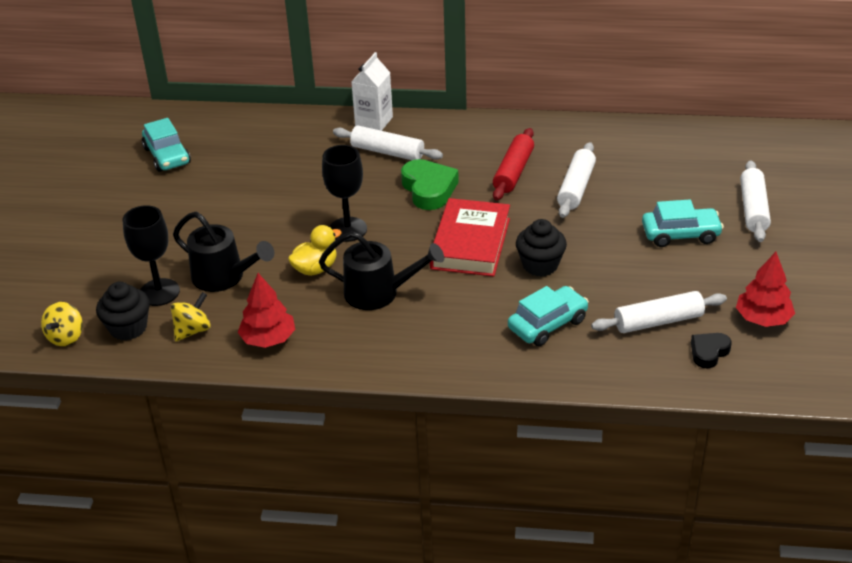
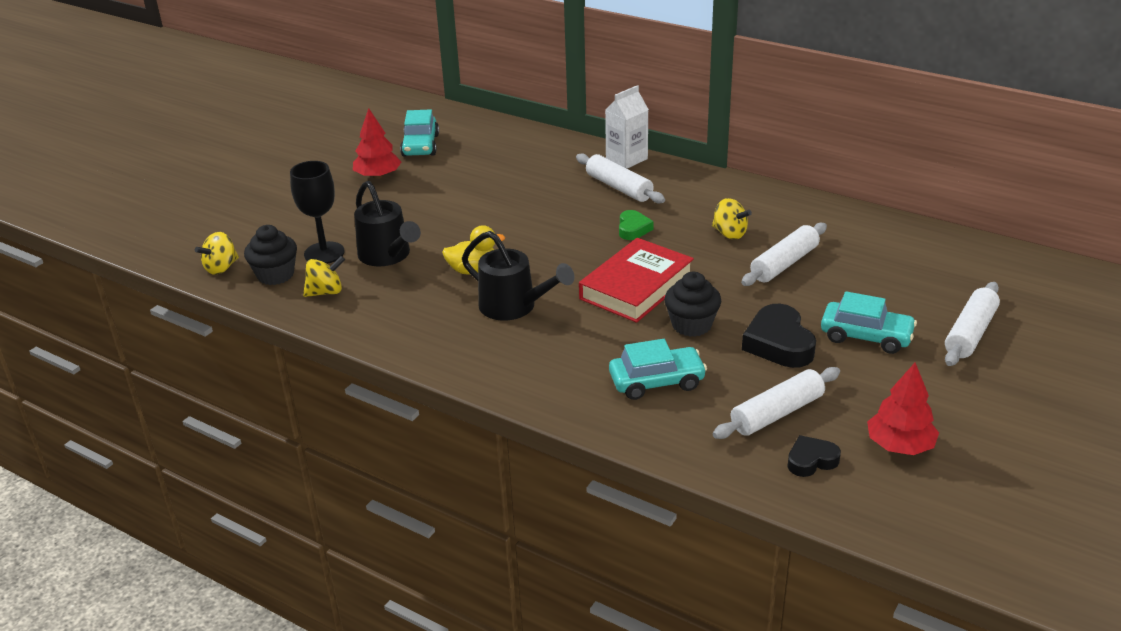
camera: 25 degrees right, 5 degrees down
red tree [238,273,295,348] -> red tree moved to [353,108,401,179]
black goblet [322,145,367,242] -> none
green heart [401,159,459,210] -> green heart [619,210,654,240], size x0.59
red rolling pin [493,128,534,201] -> yellow spinning top [712,198,752,240]
white rolling pin [591,291,727,333] -> white rolling pin turned 45 degrees counterclockwise [713,367,840,439]
none -> black heart [742,304,816,368]

